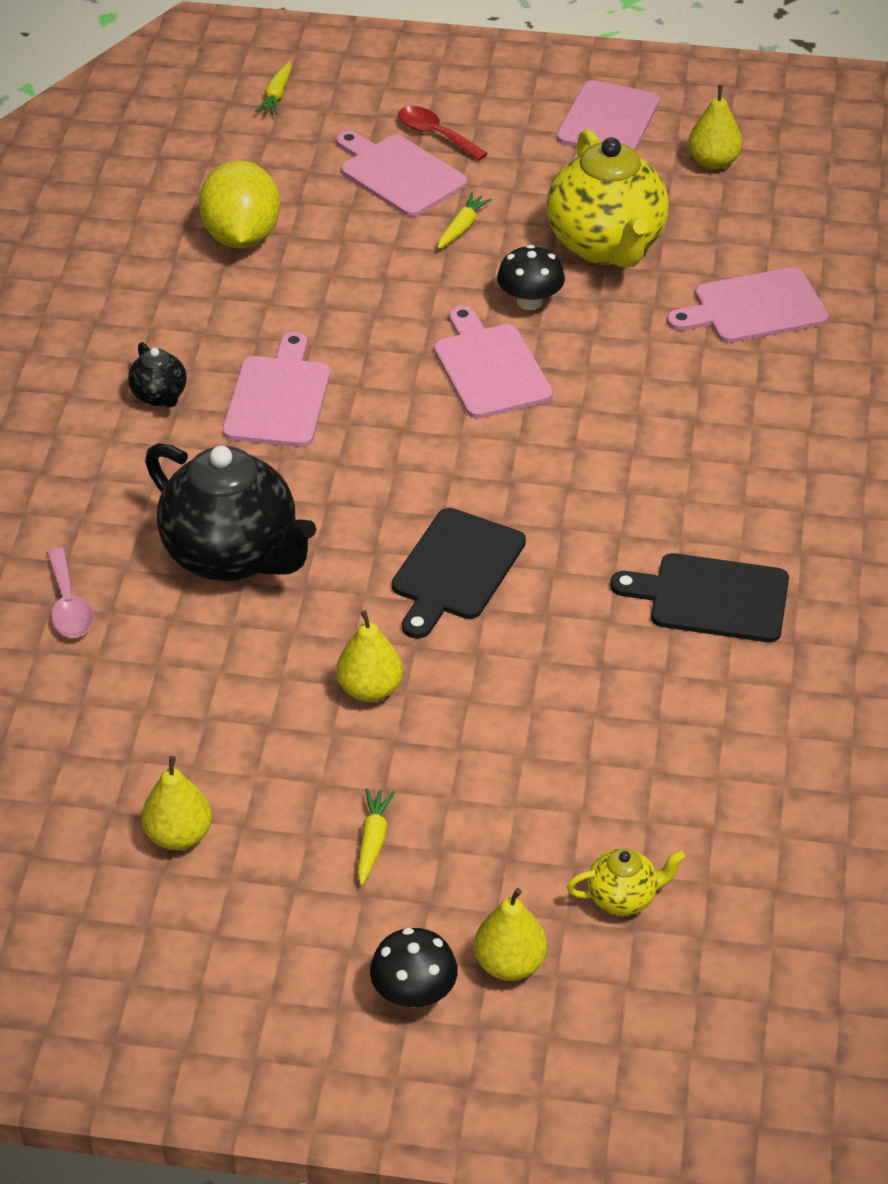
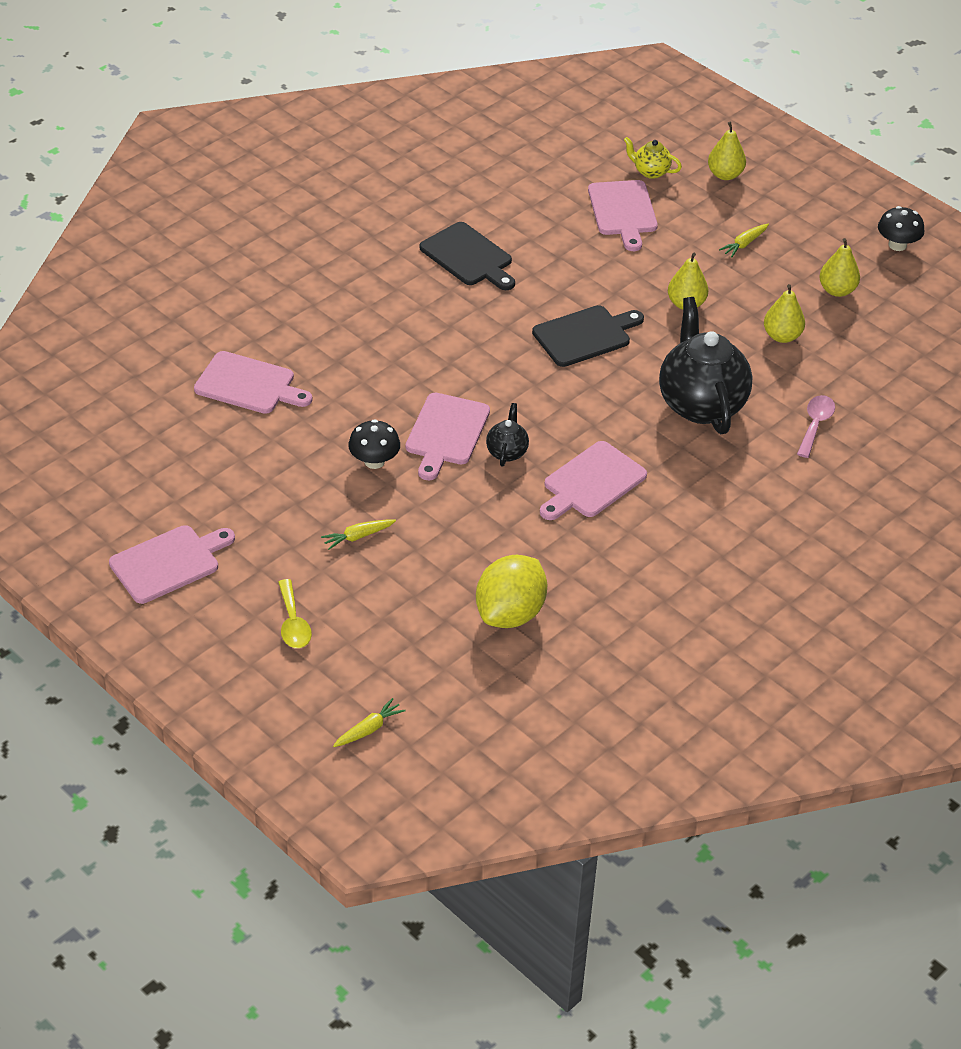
camera: 145 degrees left, 0 degrees up
black teapot [128,342,187,407] -> black teapot moved to [486,403,529,467]
pink cutting board [336,131,467,217] -> pink cutting board moved to [588,180,658,251]
black mushroom [370,928,458,1008] -> black mushroom moved to [878,206,924,251]
red spoon [398,106,488,161] -> yellow spoon [278,579,312,648]
yellow teapot [547,129,669,268] -> none
yellow pear [688,85,742,170] -> yellow pear moved to [764,284,805,343]

